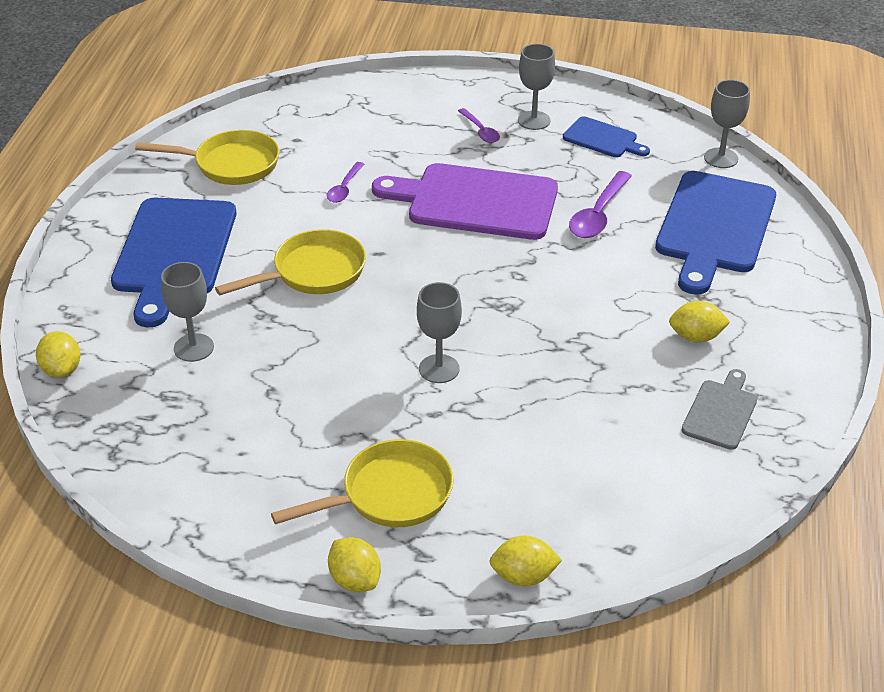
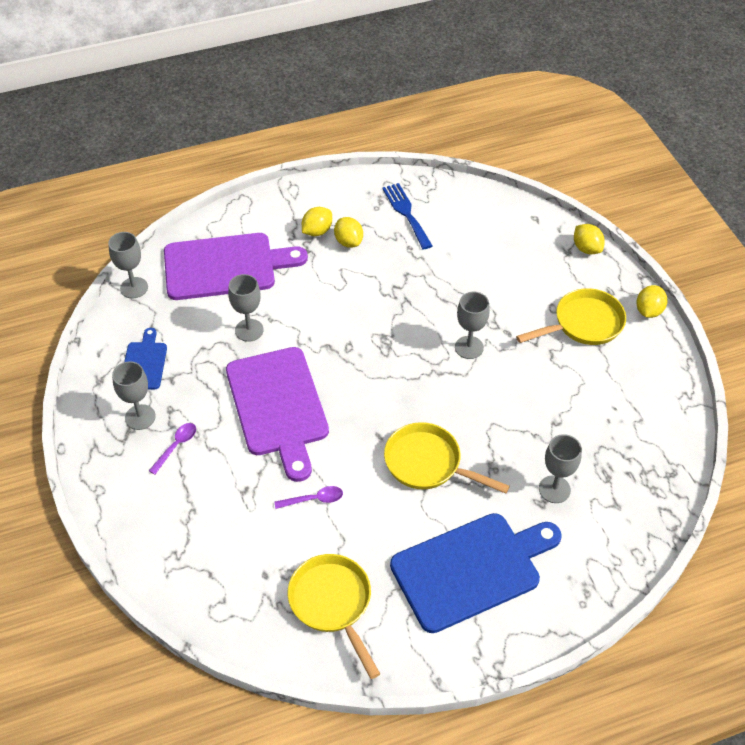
camera: 120 degrees left, 10 degrees up
yellow lemon [36,331,81,378] -> yellow lemon moved to [302,207,332,236]
yellow pan [271,439,453,527] -> yellow pan turned 120 degrees clockwise [516,288,626,345]
purple spoon [569,171,632,238] -> grey goblet [228,274,264,342]
blue cutting board [655,171,776,295] -> purple cutting board [164,233,308,300]
grey cutting board [681,369,757,450] -> blue fork [382,183,433,250]

